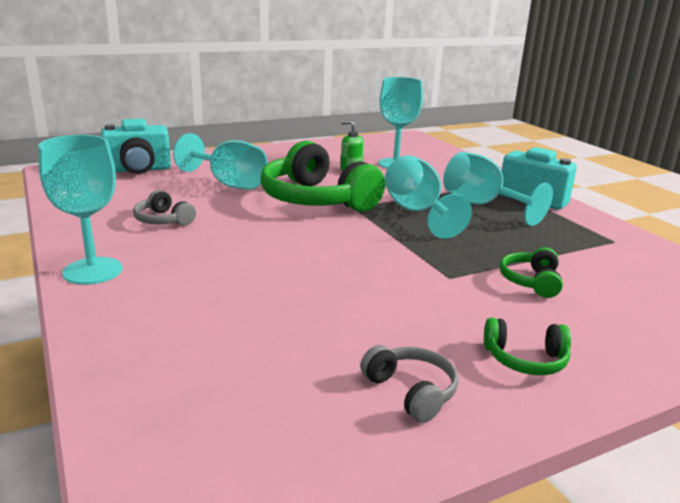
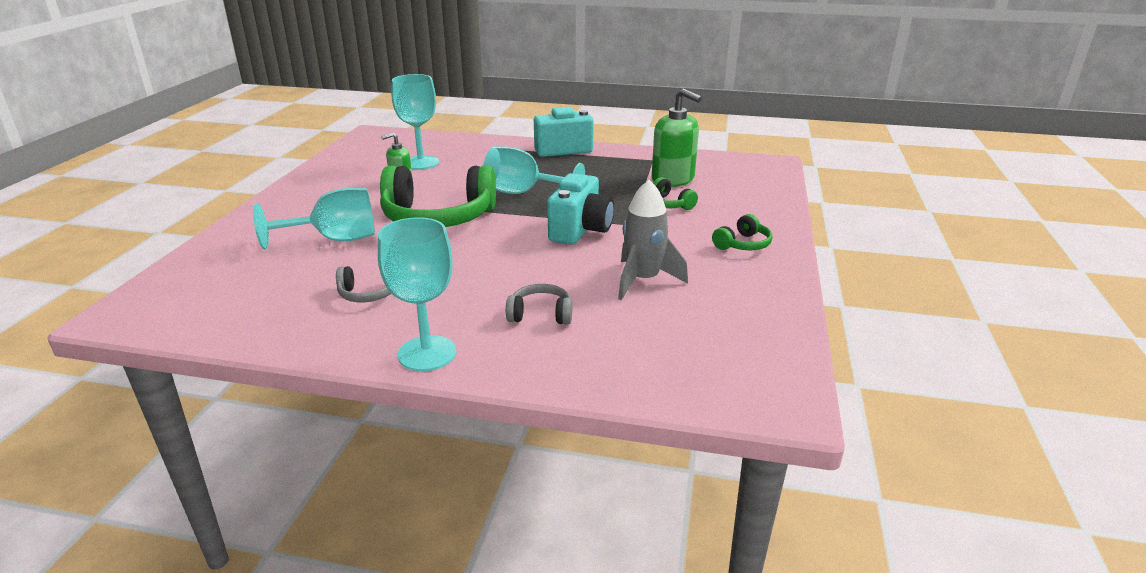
camera: 50 degrees left, 5 degrees up
turquoise camera [101,119,171,174] -> turquoise camera moved to [547,173,614,245]
grey headphones [360,345,459,423] -> grey headphones moved to [506,284,572,324]
turquoise goblet [443,152,553,226] -> none
none -> grey rocket [618,180,688,300]
none -> green soap dispenser [652,88,702,187]

